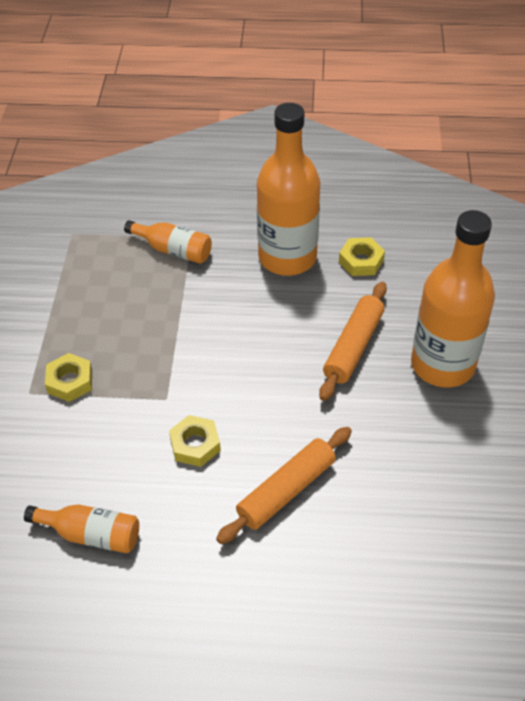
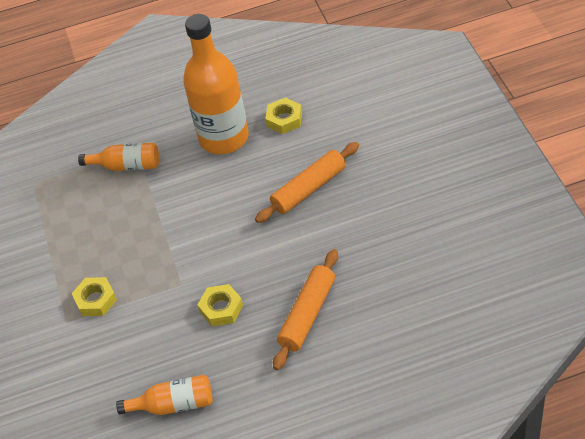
camera: 15 degrees left, 0 degrees up
orange rolling pin [319,282,387,401] -> orange rolling pin turned 45 degrees clockwise [255,142,359,223]
orange bottle [411,210,495,387] -> none

